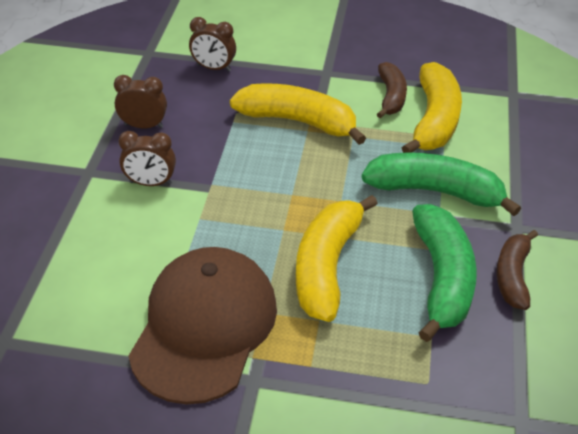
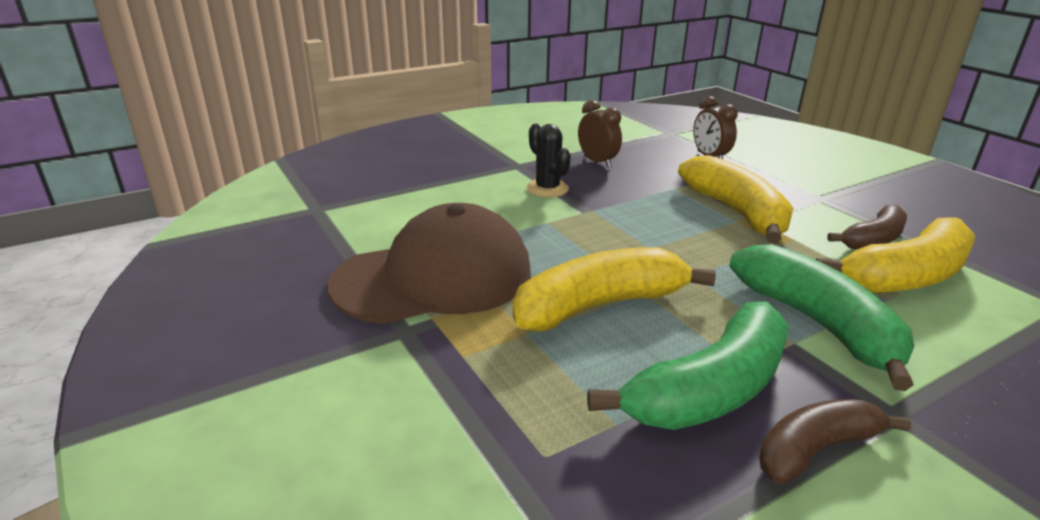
camera: 50 degrees right, 15 degrees down
brown clock [119,131,176,186] -> black cactus [526,124,571,197]

